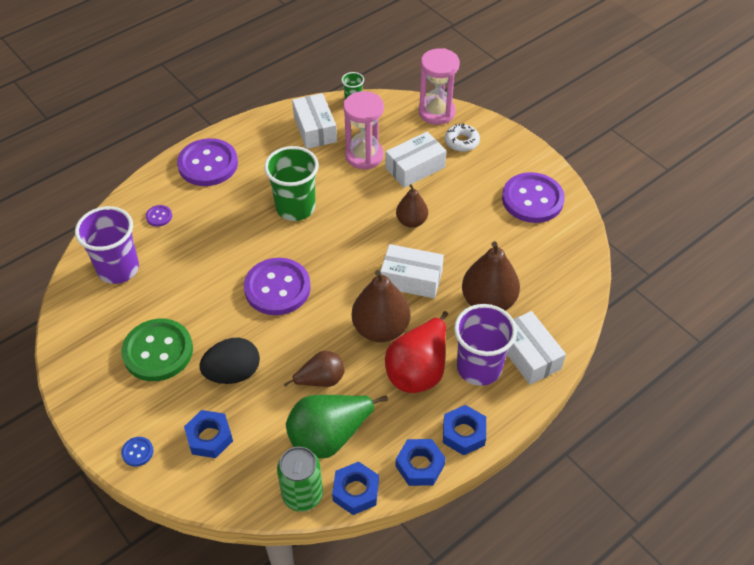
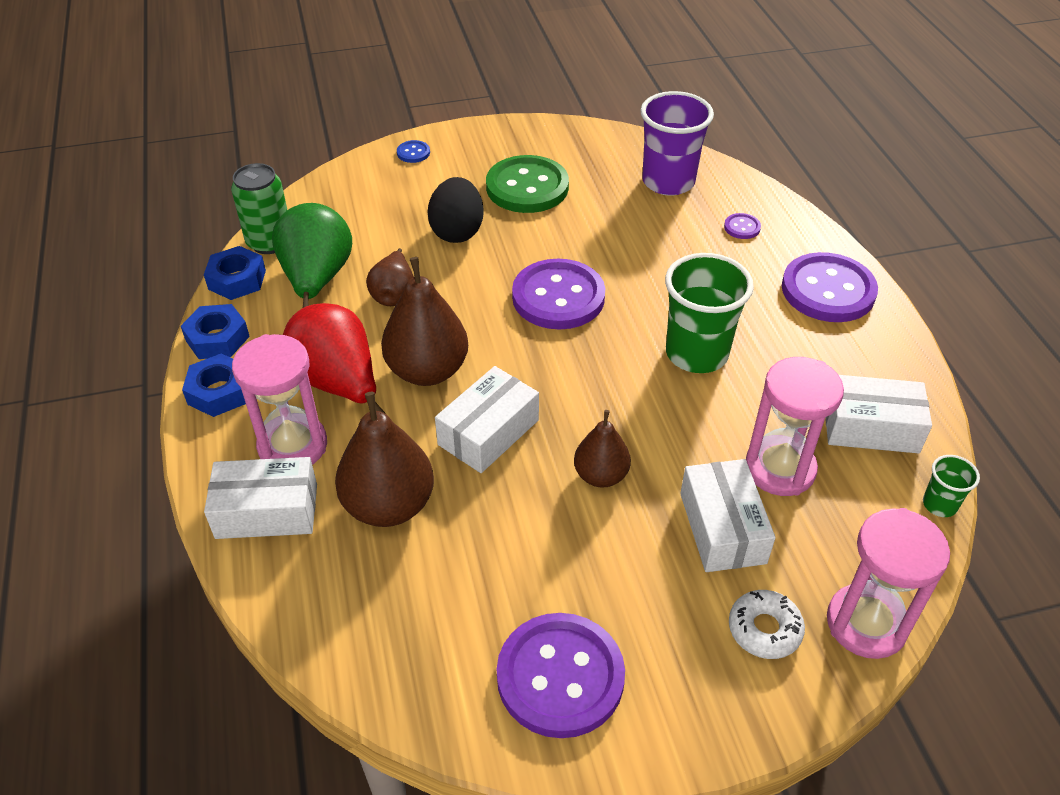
camera: 115 degrees right, 5 degrees down
blue nut [184,410,233,458] -> none
purple cup [454,304,517,386] -> pink hourglass [232,334,327,465]

